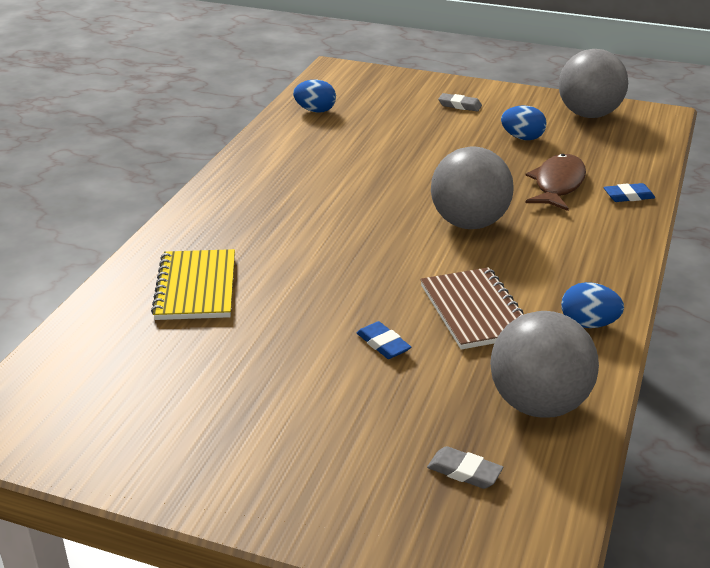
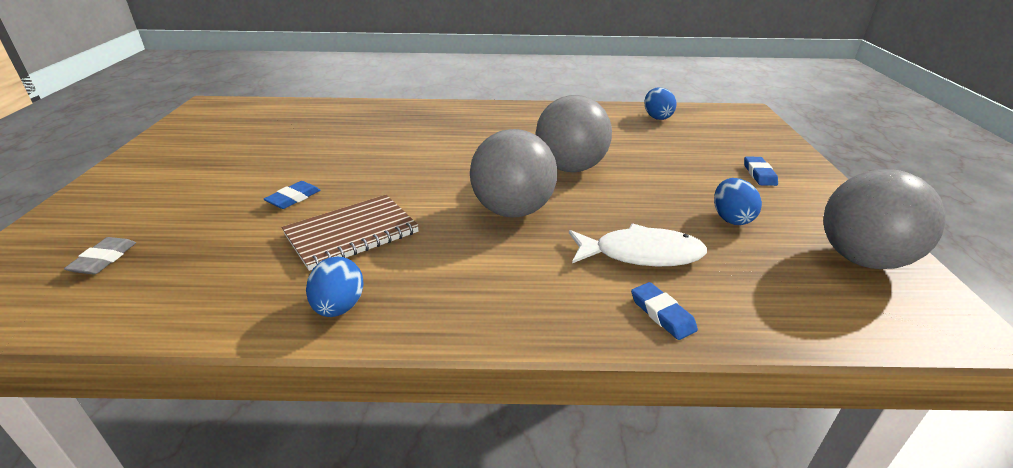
camera: 70 degrees right, 0 degrees up
yellow notebook [151,249,235,320] -> none
grey eraser [438,93,482,112] -> blue eraser [744,156,778,186]
grey ball [490,311,599,418] -> grey ball moved to [536,95,612,172]
brown fish [526,154,586,211] -> white fish [569,223,707,266]

